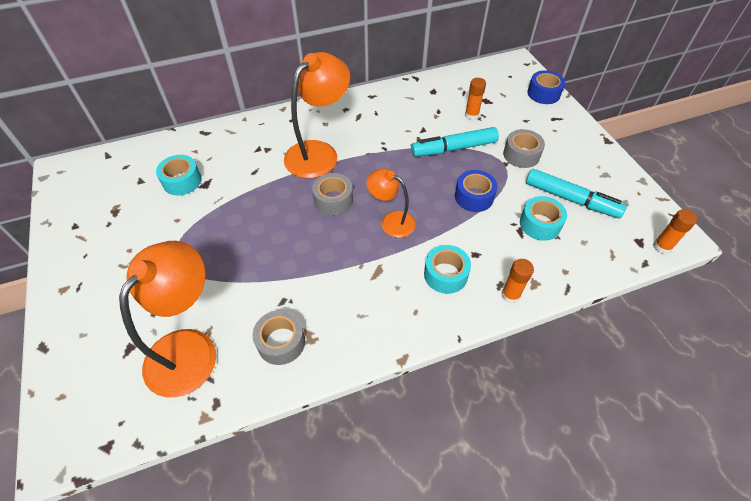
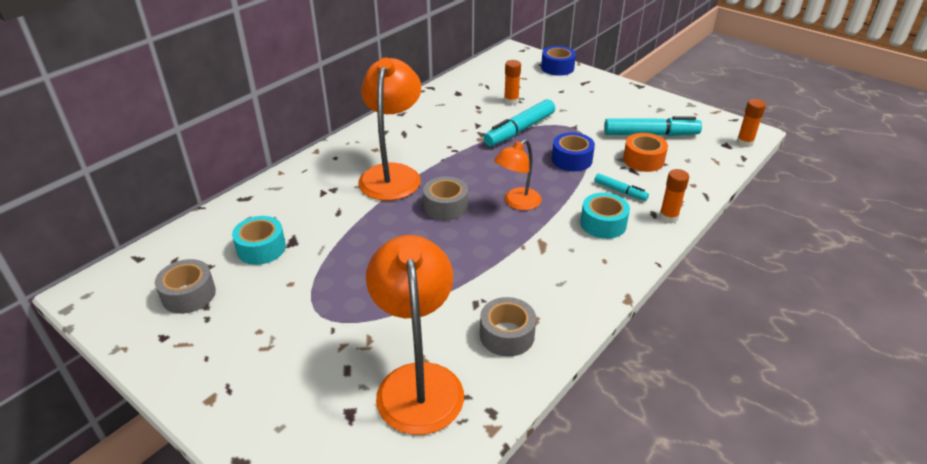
camera: 30 degrees left, 15 degrees down
orange lamp [366,168,416,238] -> orange lamp turned 45 degrees counterclockwise [494,139,542,210]
grey tape [503,129,545,168] -> grey tape moved to [155,259,216,314]
turquoise tape [520,196,567,241] -> orange tape [623,133,668,172]
none -> turquoise marker [594,173,649,201]

